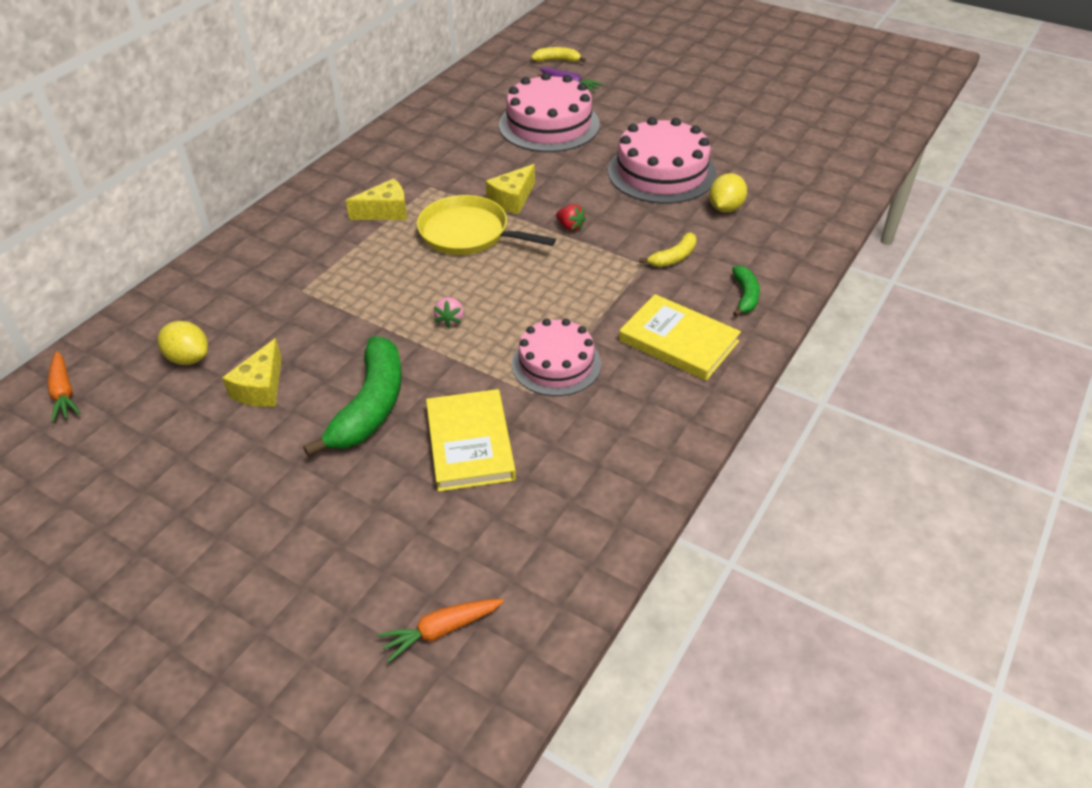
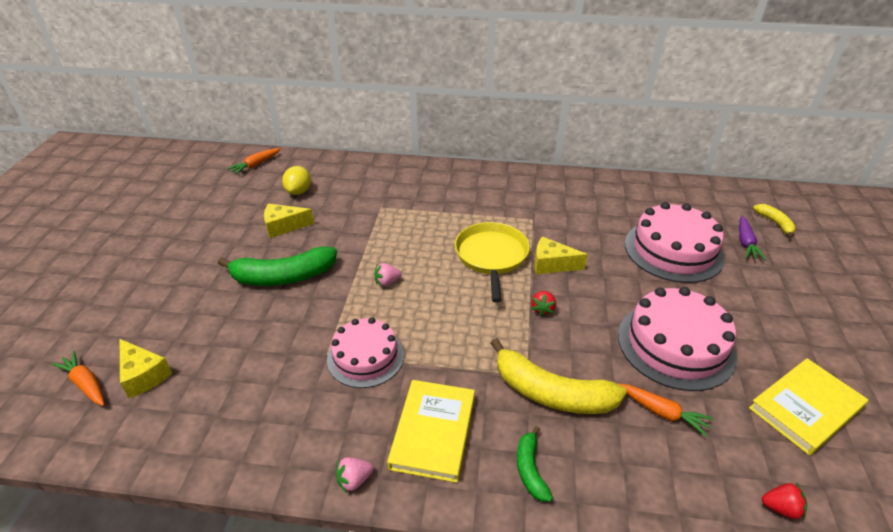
camera: 65 degrees right, 5 degrees down
yellow cheese [346,178,407,220] -> yellow cheese moved to [120,339,172,398]
yellow book [426,389,516,492] -> yellow book moved to [749,358,868,455]
yellow banana [639,232,697,267] -> yellow banana [491,338,627,414], size x1.97
yellow lemon [709,173,747,213] -> orange carrot [618,383,713,437]
green banana [732,266,760,317] -> green banana turned 105 degrees clockwise [517,426,553,502]
none -> pink strawberry [336,457,373,493]
none -> red strawberry [762,483,807,519]

